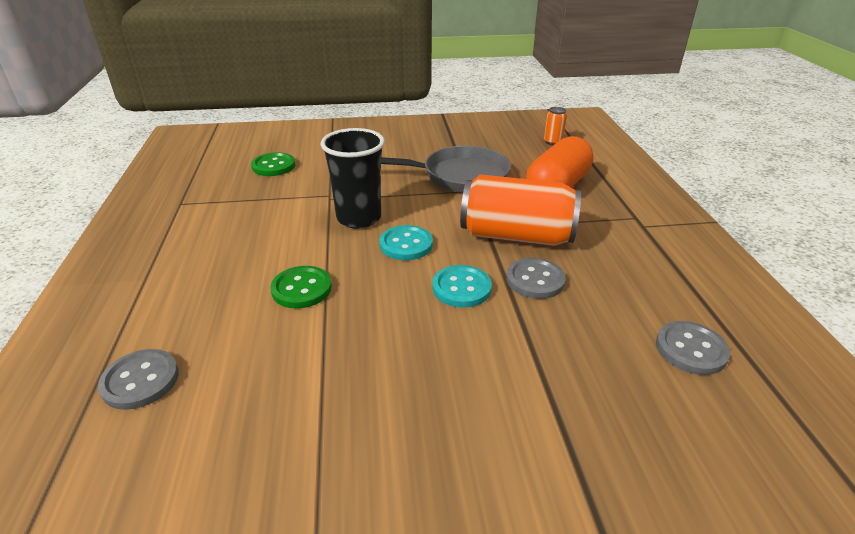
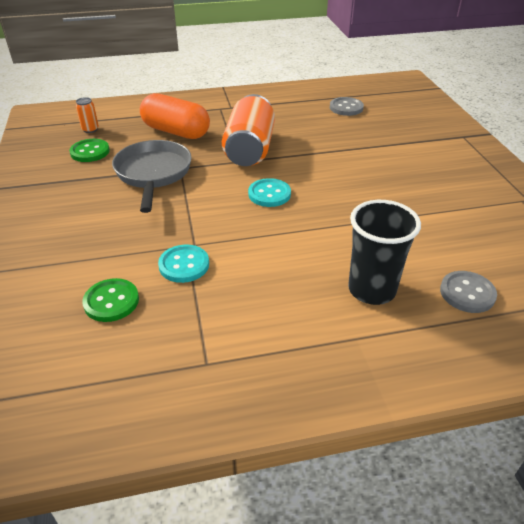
camera: 95 degrees left, 5 degrees up
green button [270,266,332,308] -> green button moved to [69,139,110,162]
black cup [321,128,385,229] -> black cup moved to [348,200,421,305]
turquoise button [432,265,492,308] -> turquoise button moved to [158,245,209,283]
grey button [506,258,566,299] -> none

